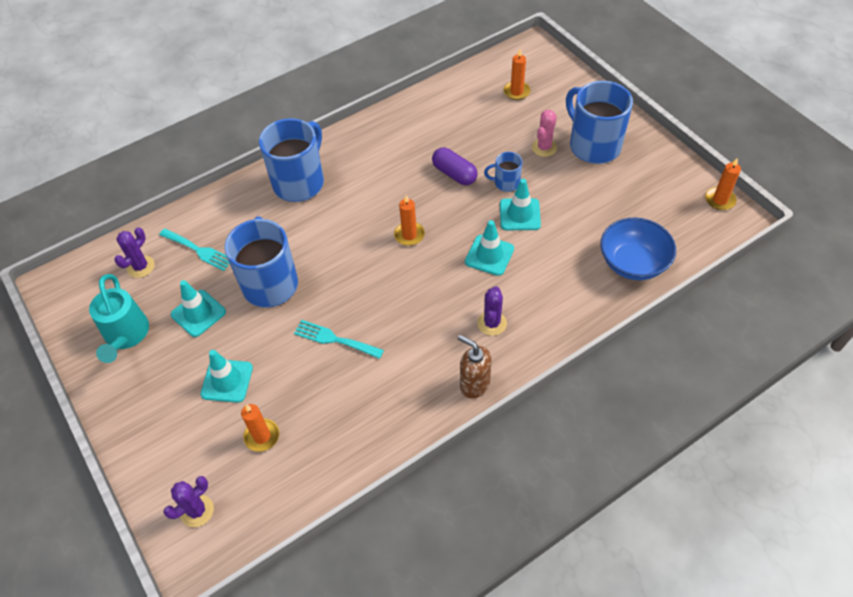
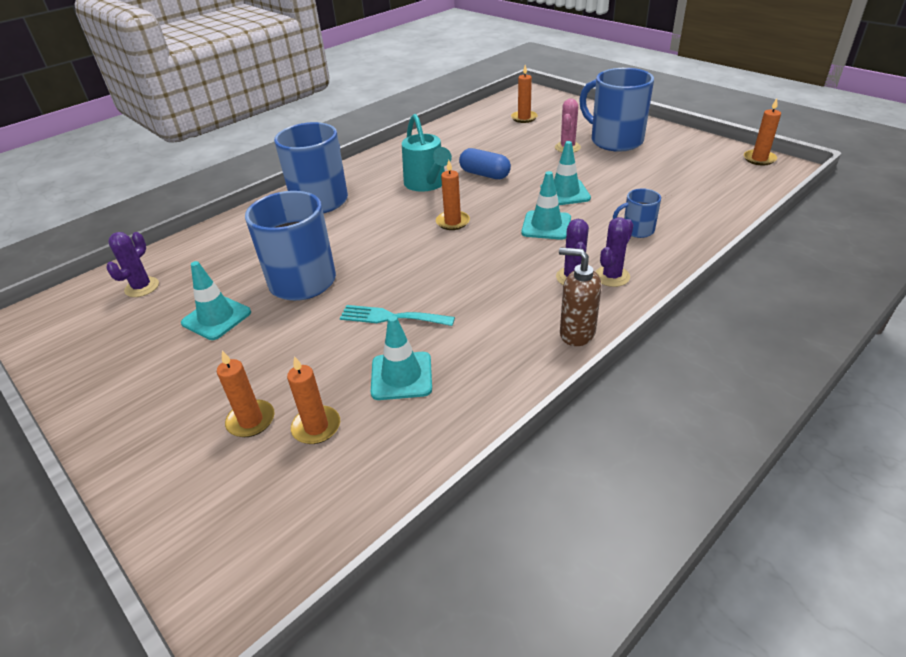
camera: 10 degrees left, 15 degrees down
turquoise watering can [89,274,149,363] -> turquoise watering can moved to [402,114,452,192]
turquoise fork [159,228,230,271] -> none
purple cactus [163,476,214,527] -> purple cactus moved to [595,217,634,287]
turquoise traffic cone [200,350,253,403] -> turquoise traffic cone moved to [371,315,432,400]
purple capsule [432,148,478,185] -> blue capsule [459,148,511,179]
blue mug [484,152,522,192] -> blue mug moved to [613,189,661,238]
blue bowl [600,218,676,280] -> none
none -> orange candle [217,351,275,437]

